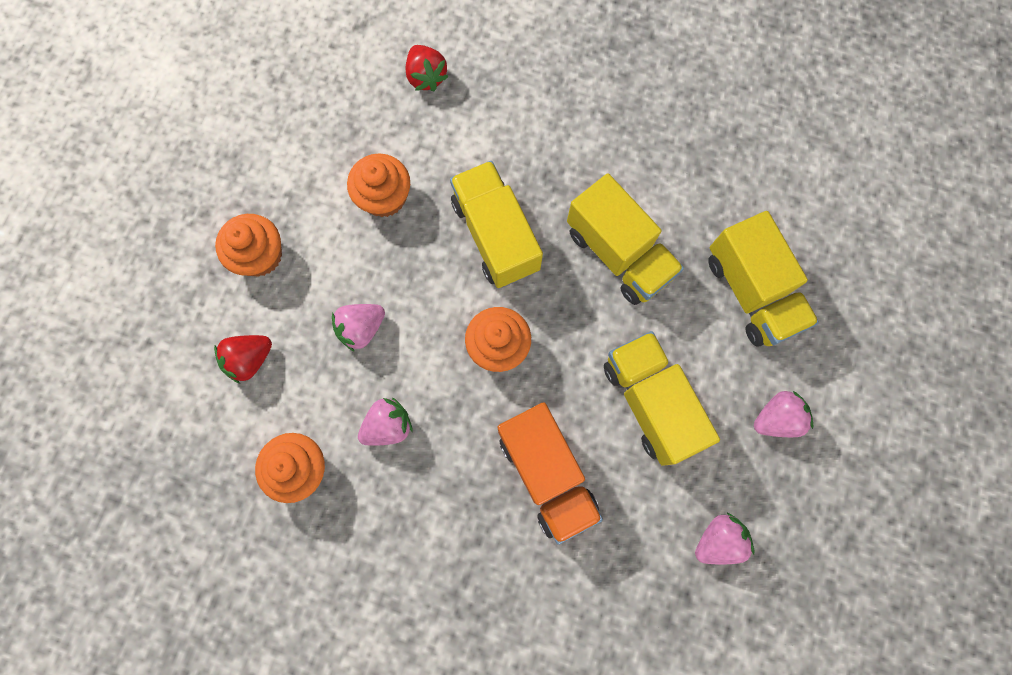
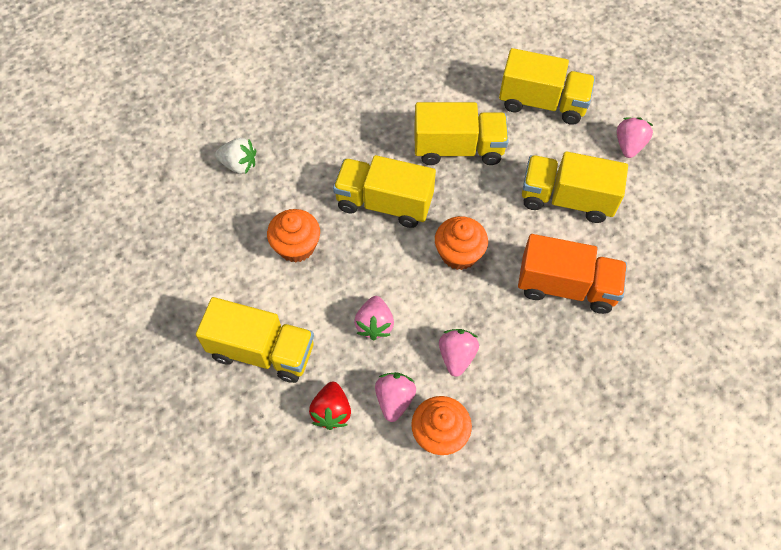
camera: 50 degrees left, 15 degrees down
orange cupcake [215,214,282,276] -> yellow truck [196,297,314,383]
red strawberry [405,45,449,91] -> white strawberry [215,138,256,174]
pink strawberry [695,512,754,565] -> pink strawberry moved to [375,372,416,422]

